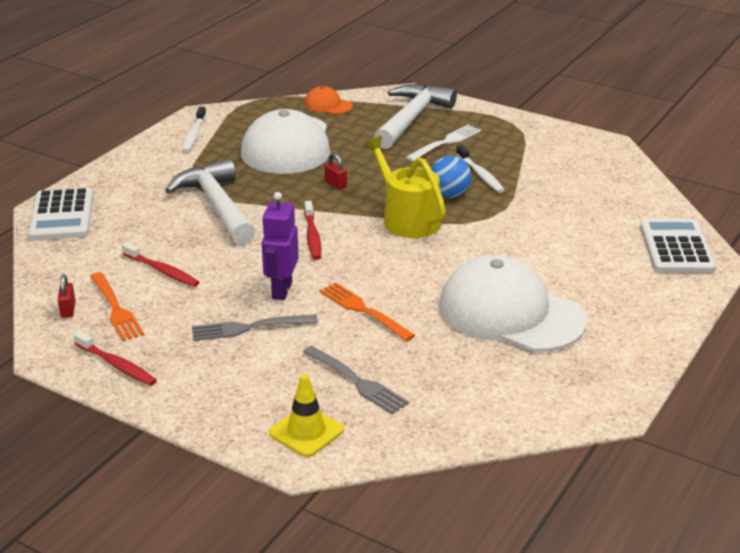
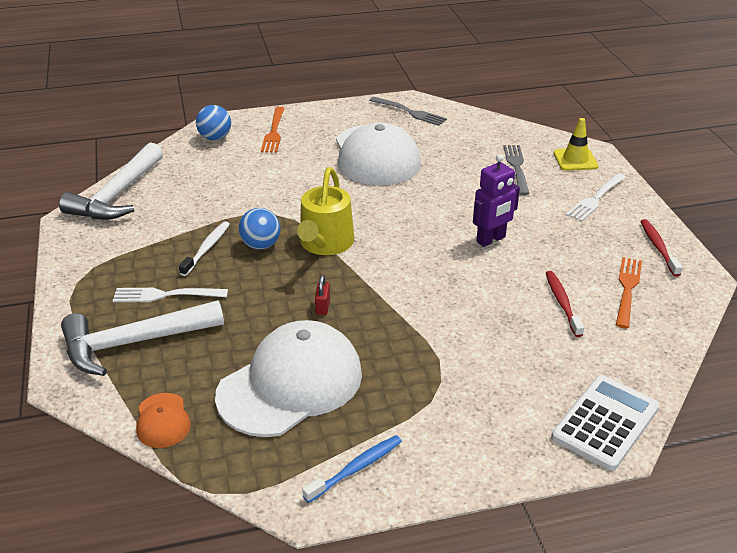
camera: 135 degrees left, 5 degrees up
red padlock [58,274,75,318] -> none
white hammer [165,159,255,245] -> white hammer moved to [59,142,163,220]
white toothbrush [182,107,206,153] -> blue toothbrush [302,435,402,503]
grey fork [192,314,318,341] -> grey fork moved to [369,97,447,126]
red toothbrush [304,201,321,260] -> none
orange fork [320,282,415,341] -> orange fork moved to [261,107,285,153]
white calculator [640,219,716,273] -> blue ball [196,105,231,140]
none -> white fork [566,173,626,222]

